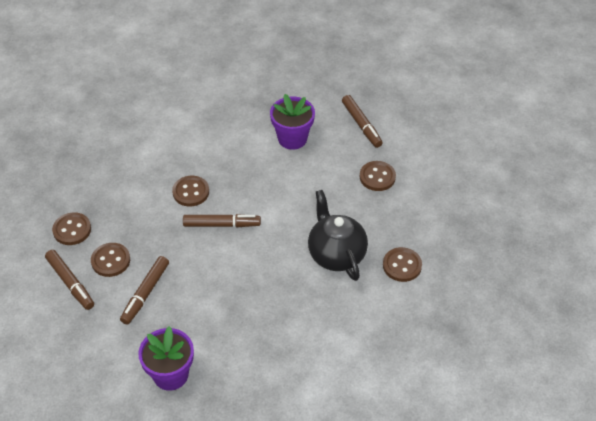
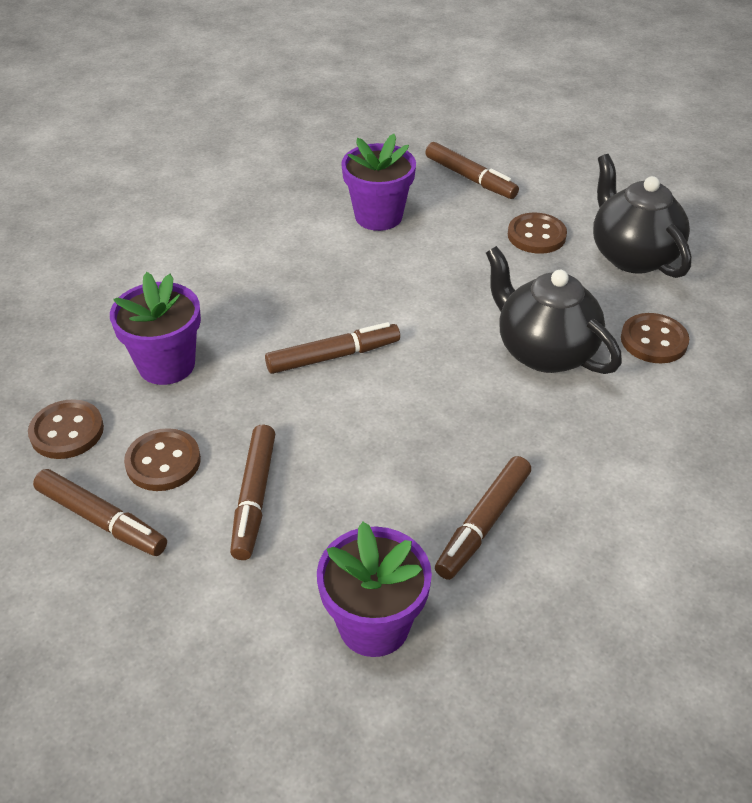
camera: 20 degrees left, 5 degrees down
brown button [172,176,209,207] -> none
none -> purple flower pot [110,272,201,385]
none -> brown marker [435,456,531,580]
none -> black teapot [593,154,692,278]

